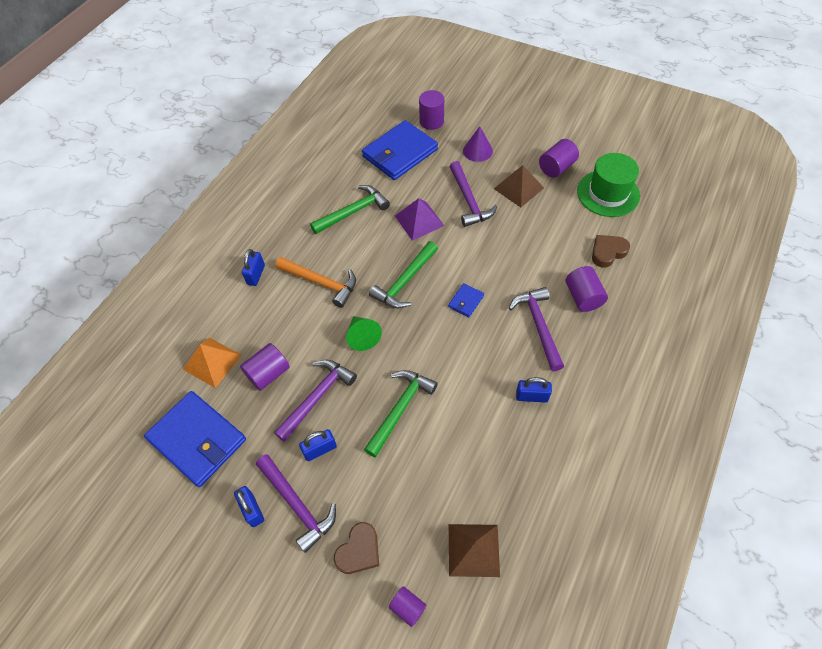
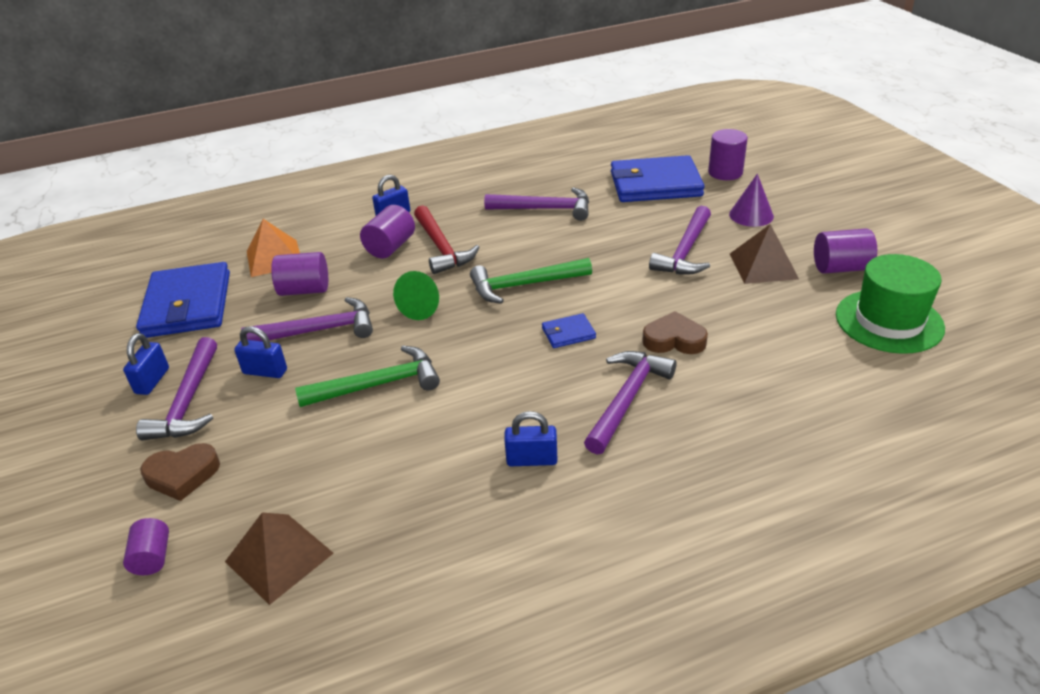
camera: 40 degrees right, 20 degrees down
orange hammer [275,257,356,308] -> red hammer [414,205,480,274]
green hammer [310,185,390,234] -> purple hammer [484,187,589,221]
purple pyramid [395,198,444,241] -> none
blue padlock [516,377,552,403] -> blue padlock turned 45 degrees counterclockwise [504,411,558,466]
purple cylinder [566,266,608,312] -> purple cylinder moved to [360,205,415,258]
brown heart [592,235,630,268] -> brown heart moved to [642,311,708,354]

